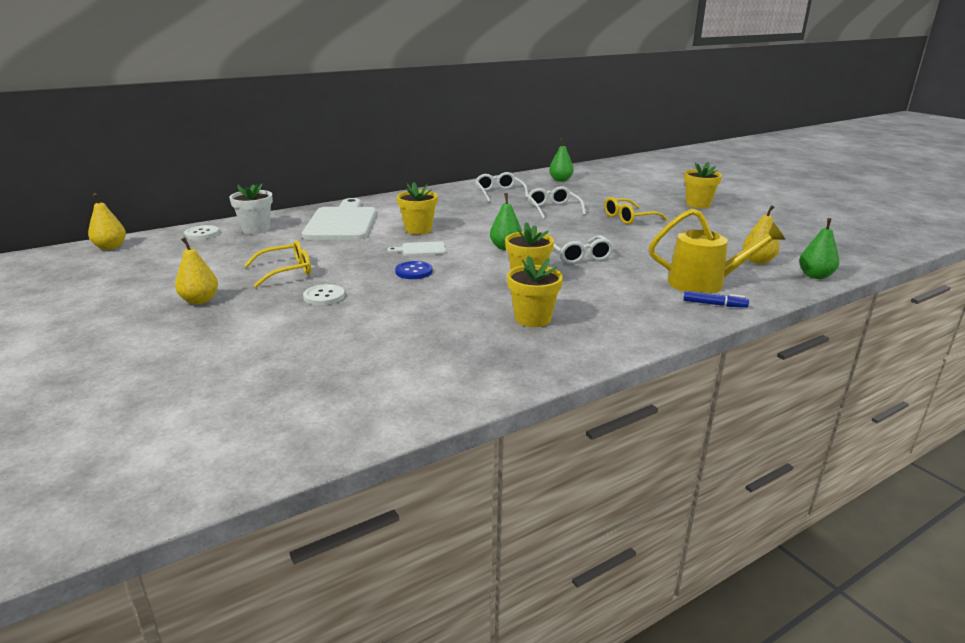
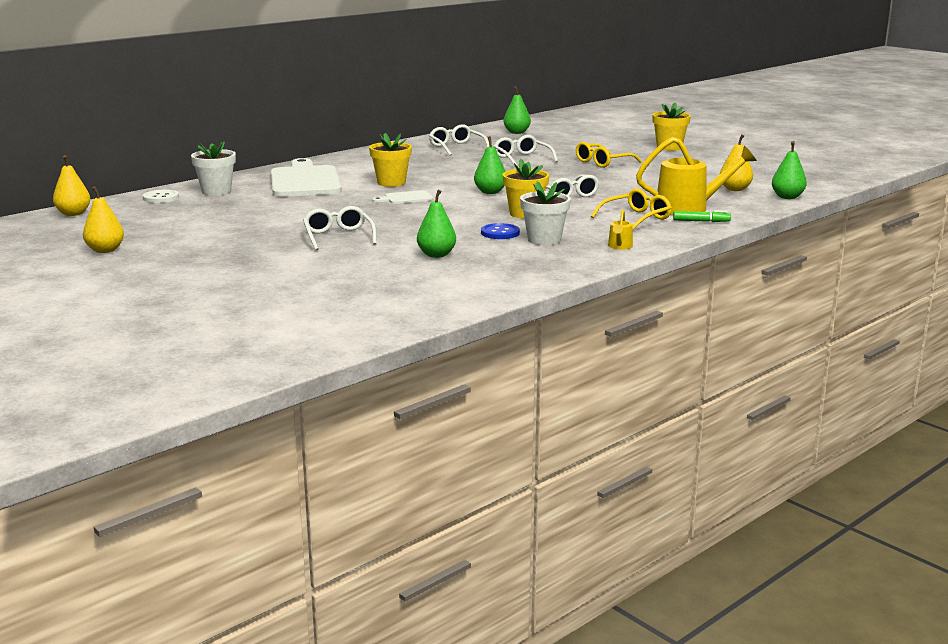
camera: 10 degrees left, 5 degrees down
yellow pear [175,237,218,304] -> yellow pear moved to [83,186,124,253]
yellow glasses [244,240,311,288] -> yellow glasses moved to [591,188,672,230]
white button [303,284,345,305] -> white glasses [303,206,377,251]
blue button [395,261,432,279] -> blue button moved to [481,223,520,239]
yellow flower pot [507,256,563,327] -> white flower pot [520,181,571,245]
blue marker [683,291,749,308] -> green marker [673,210,731,222]
none -> green pear [417,190,456,258]
none -> yellow watering can [608,209,633,250]

